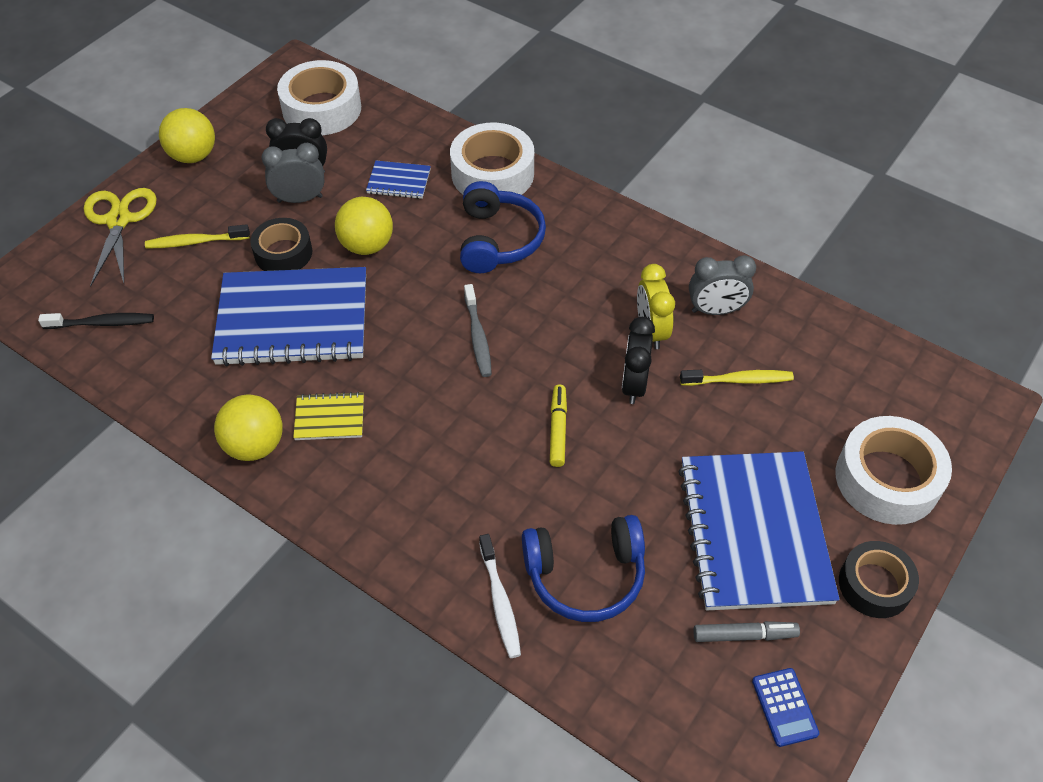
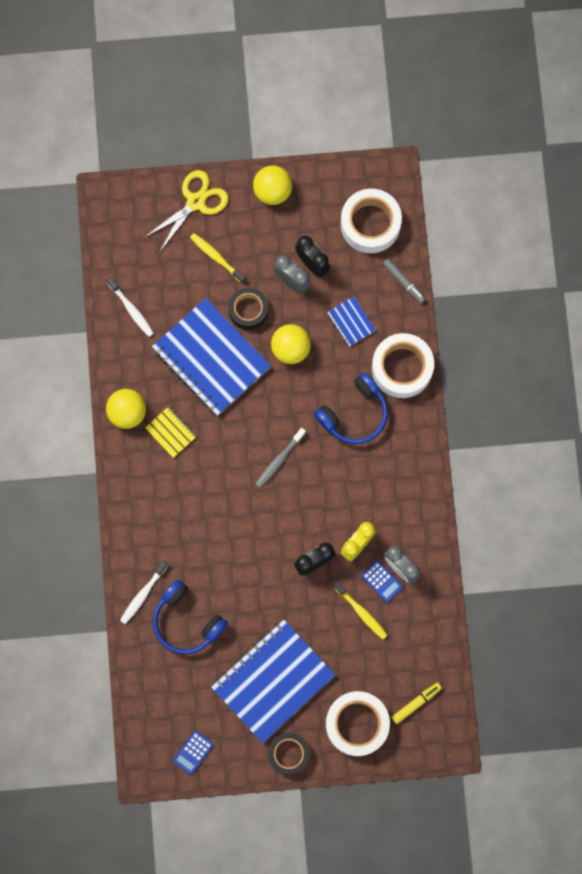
camera: 50 degrees right, 25 degrees up
black toothbrush [38,313,154,329] -> none
yellow marker [550,384,567,467] -> yellow marker moved to [391,683,442,724]
grey marker [693,621,800,642] -> grey marker moved to [383,258,426,303]
none -> white toothbrush [106,277,154,337]
none -> blue calculator [361,560,403,603]

